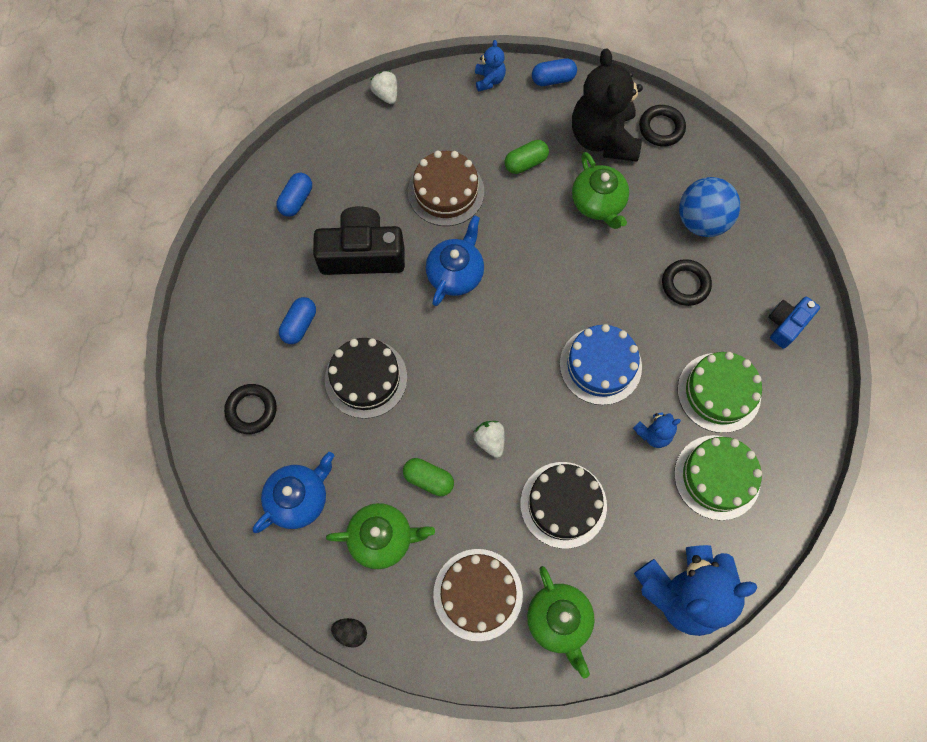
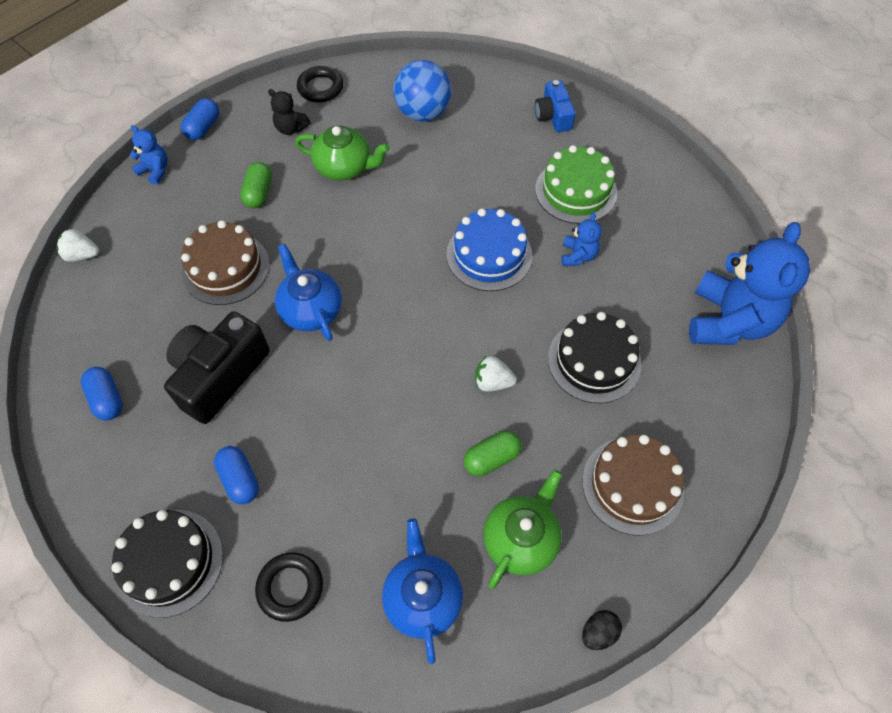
camera: 55 degrees left, 10 degrees down
black cake [325,338,407,419] -> black cake moved to [112,510,223,618]
green teapot [527,566,595,678] -> none
black teddy bear [572,48,643,161] -> black teddy bear [268,89,311,135], size x0.45
black ring [662,259,712,306] -> none
green cake [674,435,762,520] -> none

